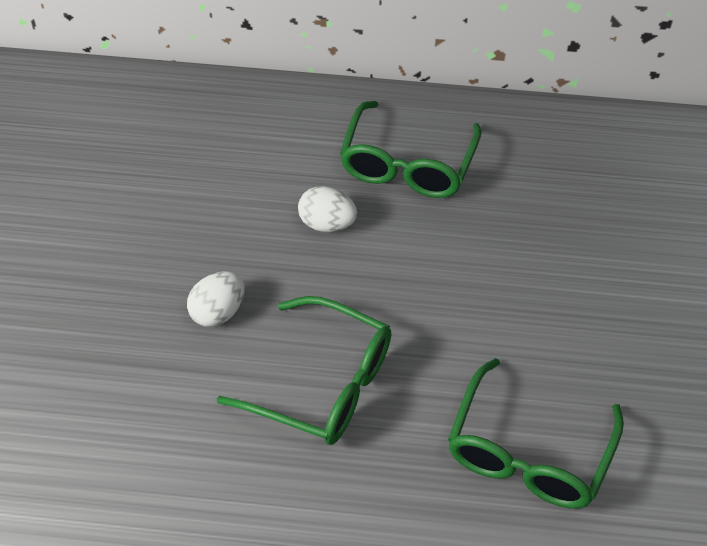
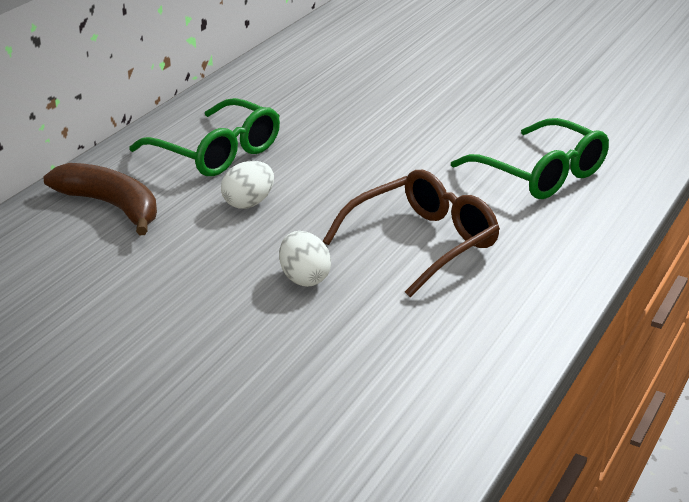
camera: 65 degrees left, 20 degrees down
green glasses [217,296,391,445] -> brown glasses [323,170,500,297]
none -> brown banana [44,163,157,236]

